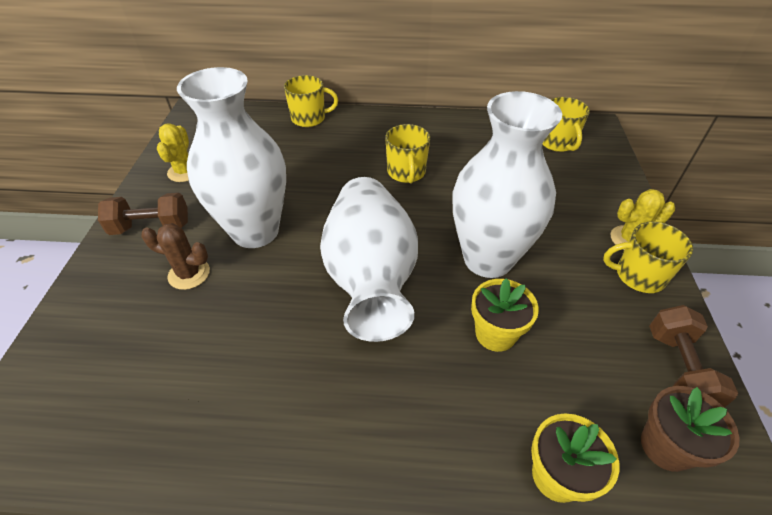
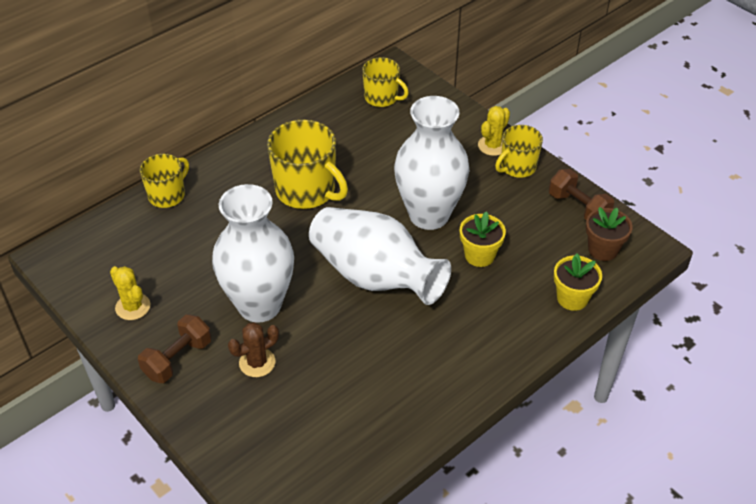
camera: 45 degrees left, 0 degrees up
yellow mug [385,124,430,183] -> yellow mug [267,119,348,209], size x1.64

